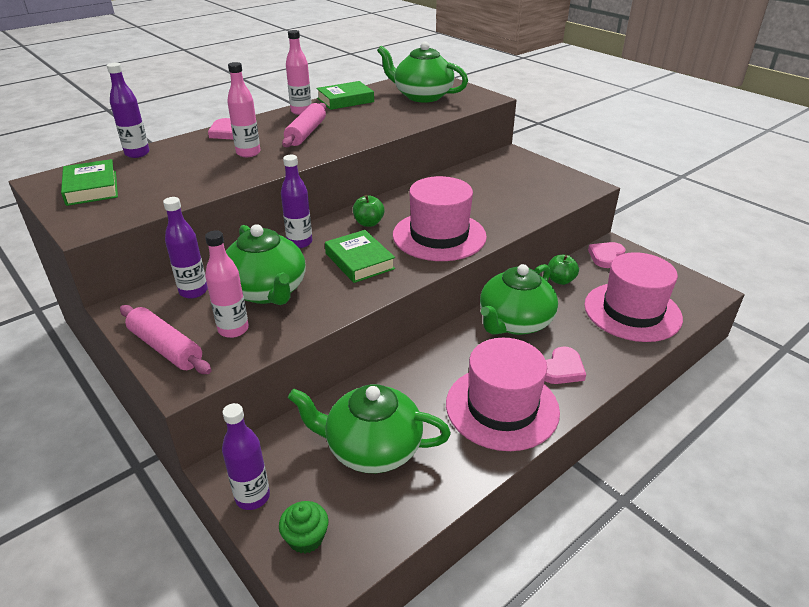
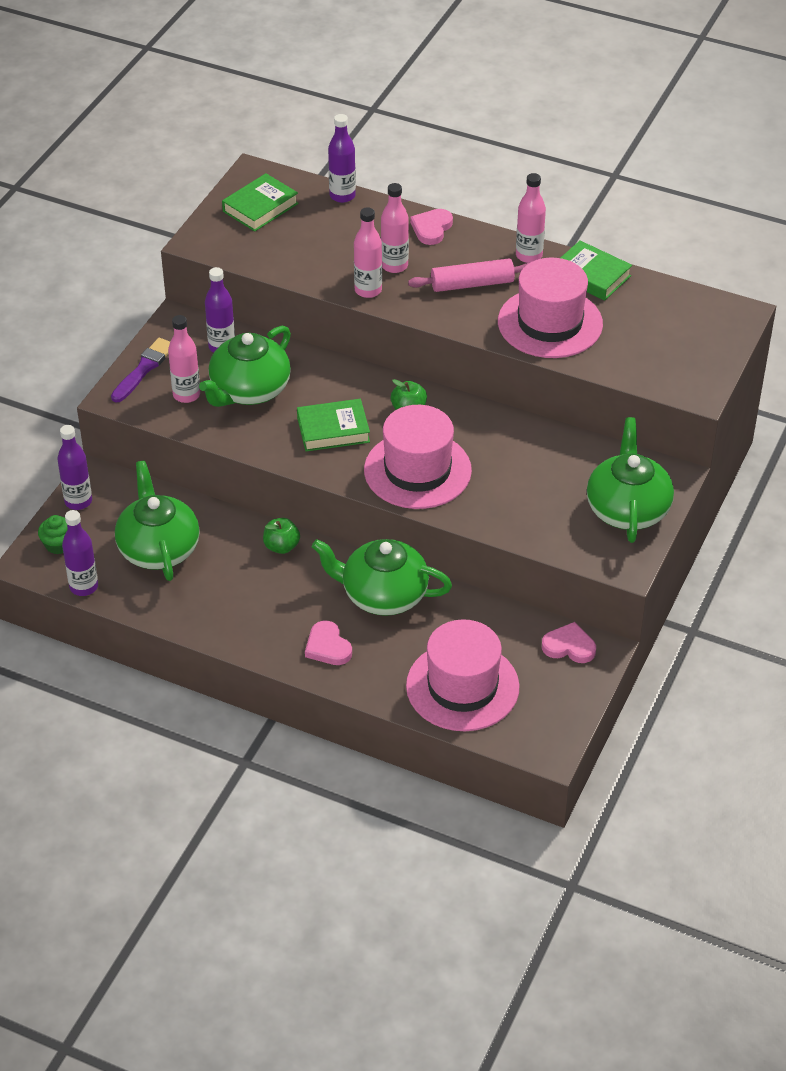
camera: 65 degrees right, 10 degrees up
pink rolling pin [120,305,212,374] -> purple brush [111,338,170,402]
purple bottle [281,155,312,248] -> purple bottle moved to [62,510,98,596]
green book [325,230,395,283] -> green book turned 45 degrees clockwise [297,399,370,452]
green teapot [377,41,468,103] -> green teapot moved to [587,417,674,543]
pink hat [446,338,560,451] -> pink hat moved to [498,258,603,358]
pink heart [545,346,586,384] -> pink heart turned 45 degrees clockwise [305,621,352,665]
green apple [548,255,579,285] -> green apple moved to [263,518,300,554]
none -> pink bottle [354,207,382,298]

